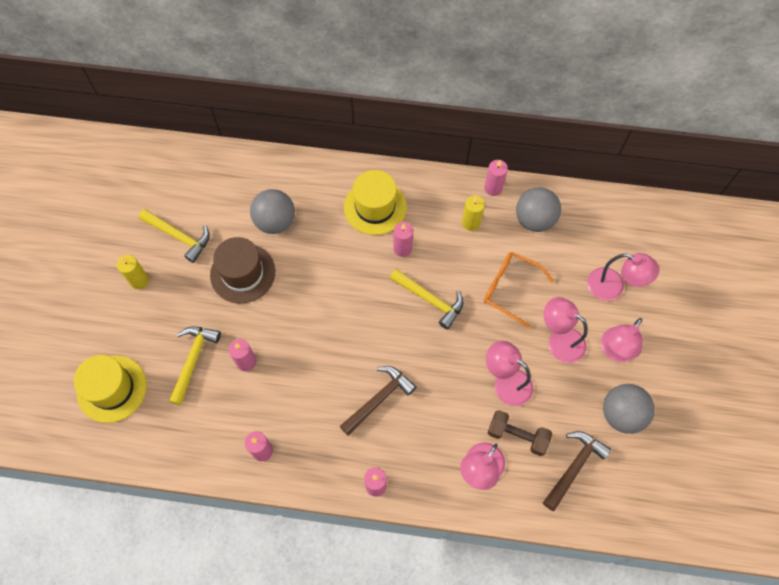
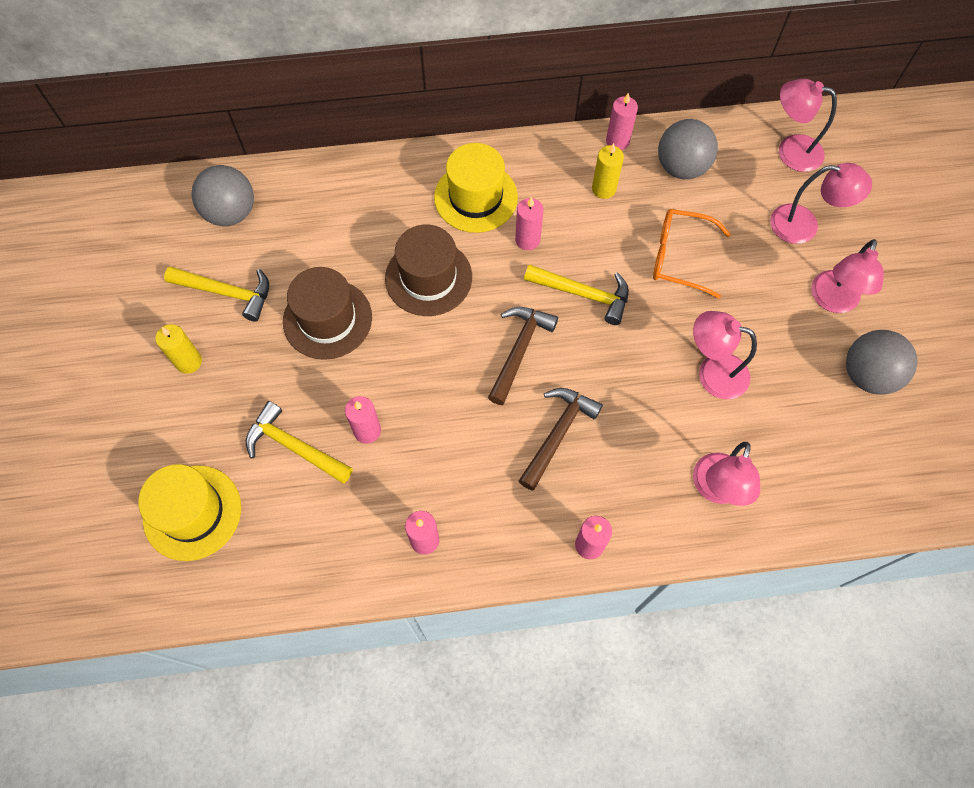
camera: 15 degrees left, 0 degrees up
yellow hammer [169,326,221,405] -> yellow hammer turned 60 degrees counterclockwise [246,401,353,483]
grey ball [250,189,295,234] -> grey ball moved to [191,165,254,226]
brown dumbbell [488,410,552,456] -> none
brown hammer [543,431,611,511] -> brown hammer moved to [488,307,558,405]
pink lamp [544,297,588,363] -> pink lamp moved to [779,79,837,172]
none -> brown hat [385,225,472,316]

